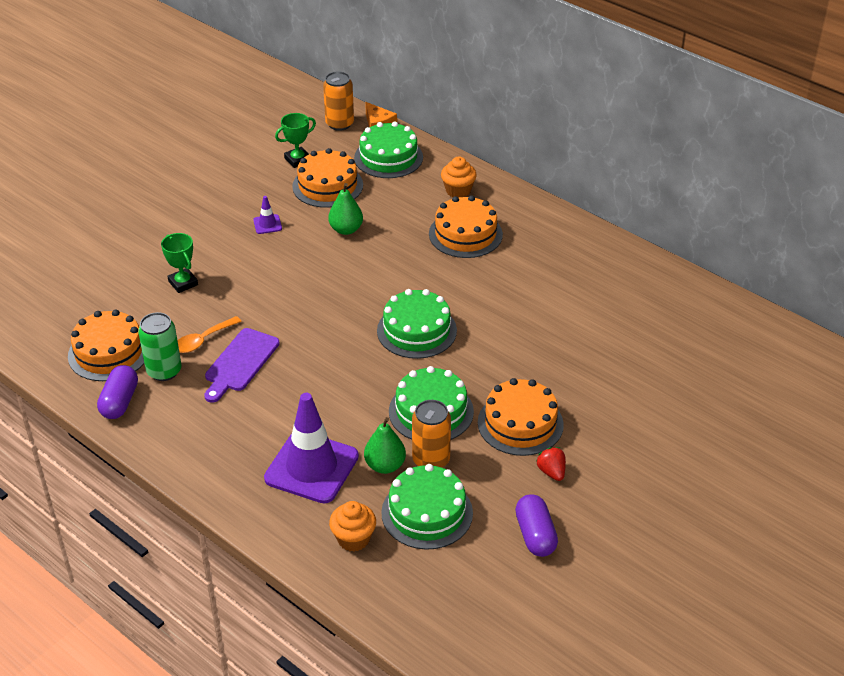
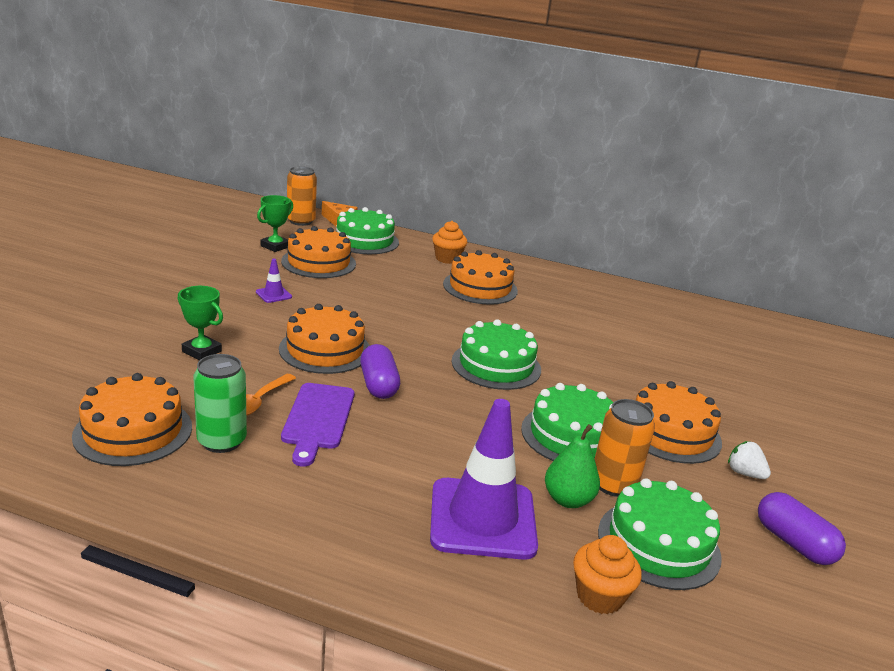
camera: 25 degrees left, 15 degrees down
purple capsule [97,365,138,419] -> purple capsule moved to [360,344,400,399]
green pear [328,183,363,235] -> none
red strawberry [536,447,566,481] -> white strawberry [728,441,771,479]
none -> orange cake [279,304,370,374]

